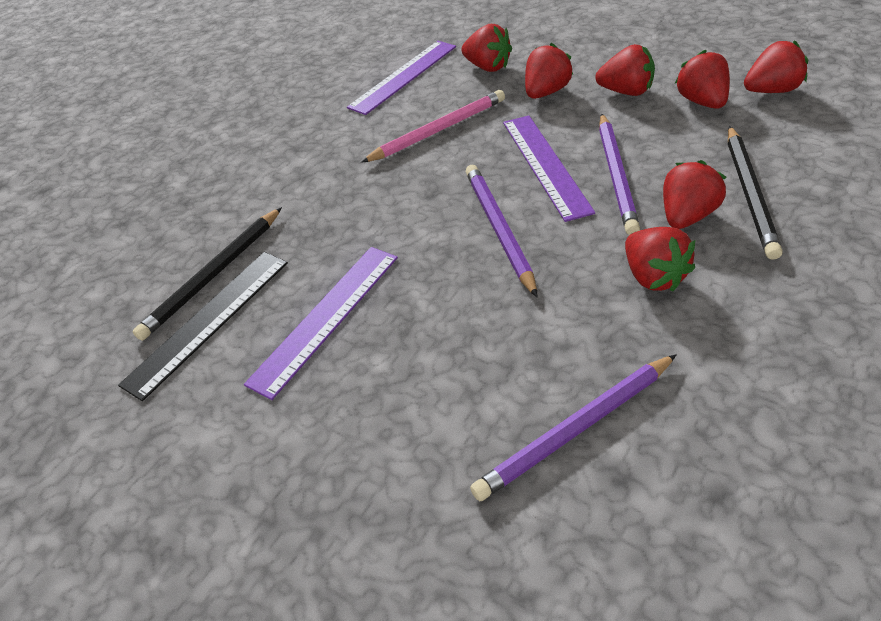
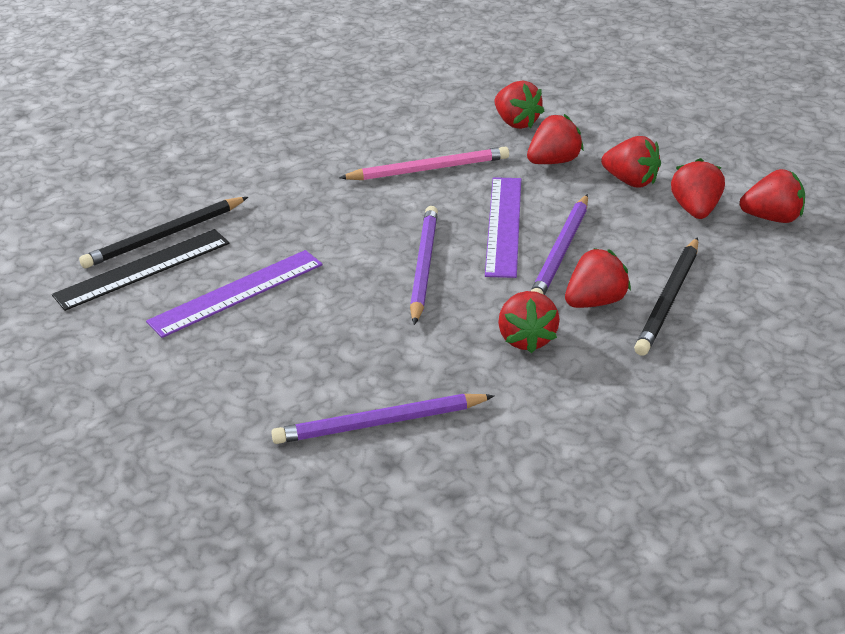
camera: 15 degrees right, 10 degrees down
purple ruler [347,41,456,115] -> none

